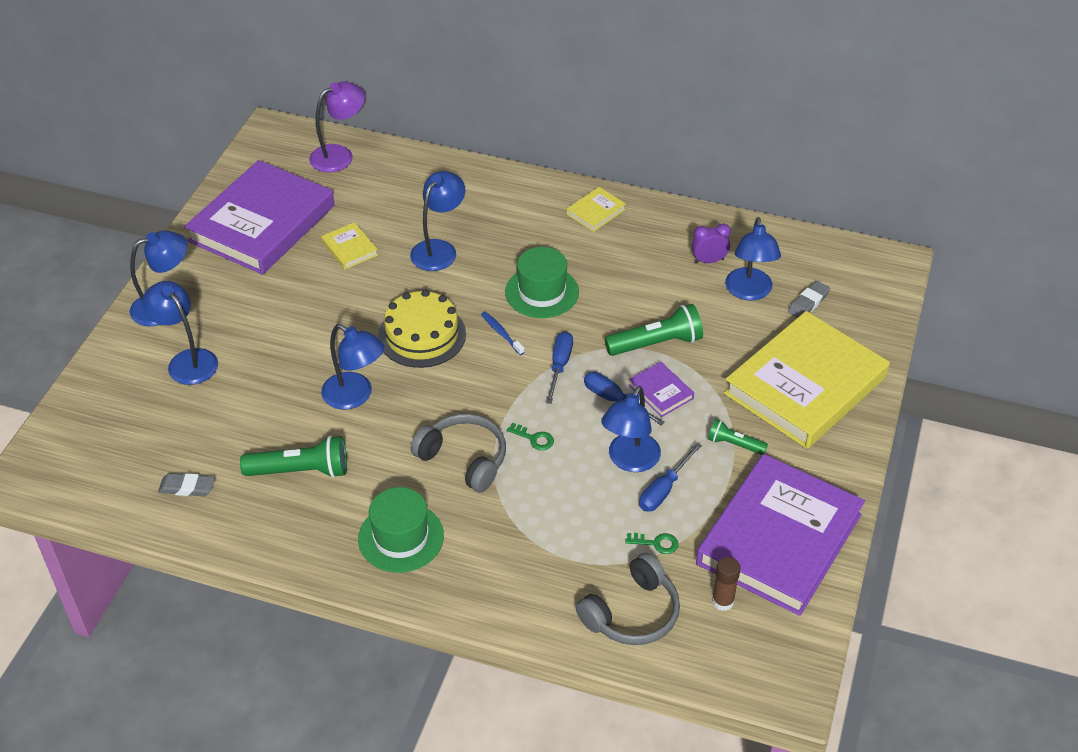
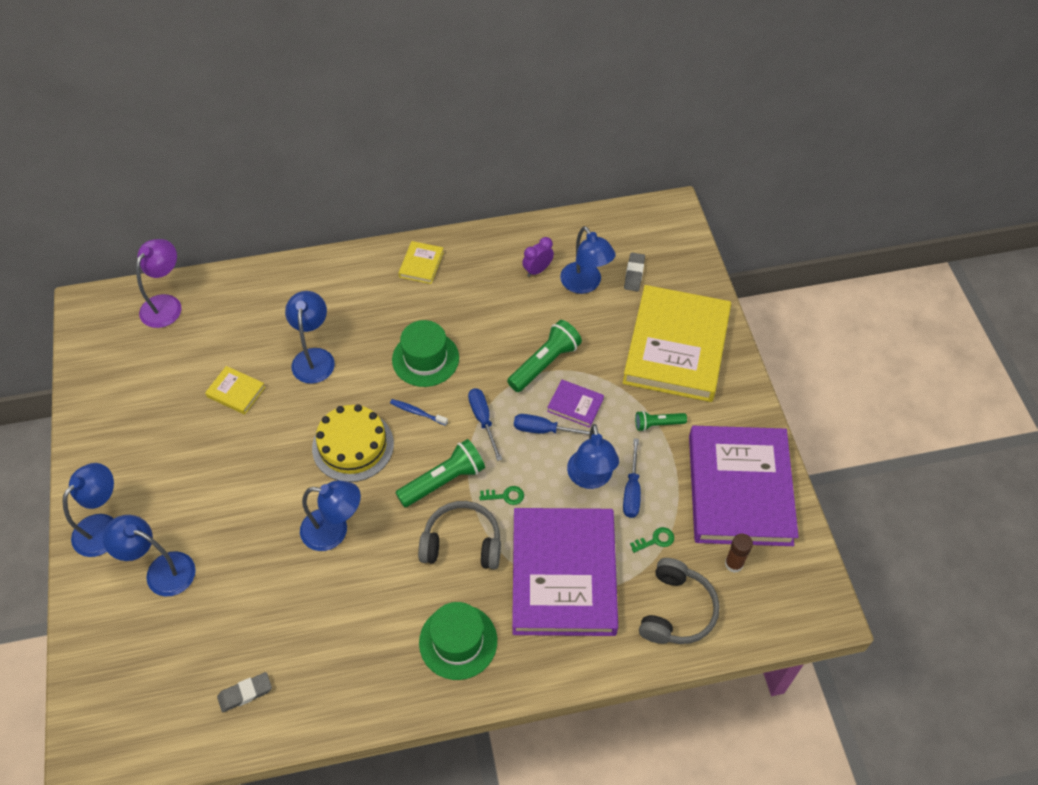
camera: 30 degrees left, 10 degrees up
purple book [184,160,335,275] -> purple book moved to [512,508,618,636]
green flashlight [240,435,347,478] -> green flashlight moved to [395,439,485,507]

